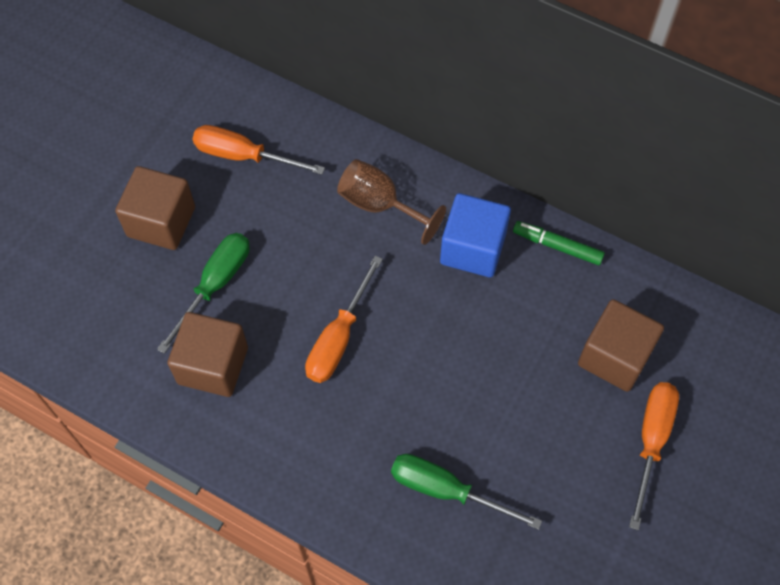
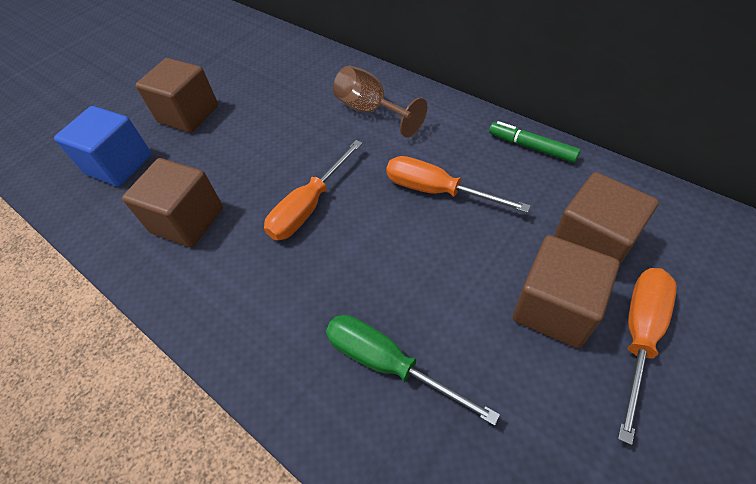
camera: 15 degrees right, 10 degrees down
green screwdriver [157,233,250,354] -> none
orange screwdriver [193,125,325,175] -> orange screwdriver moved to [386,156,531,213]
blue cube [440,193,511,277] -> blue cube moved to [54,106,152,187]
none -> brown cube [513,235,620,348]

